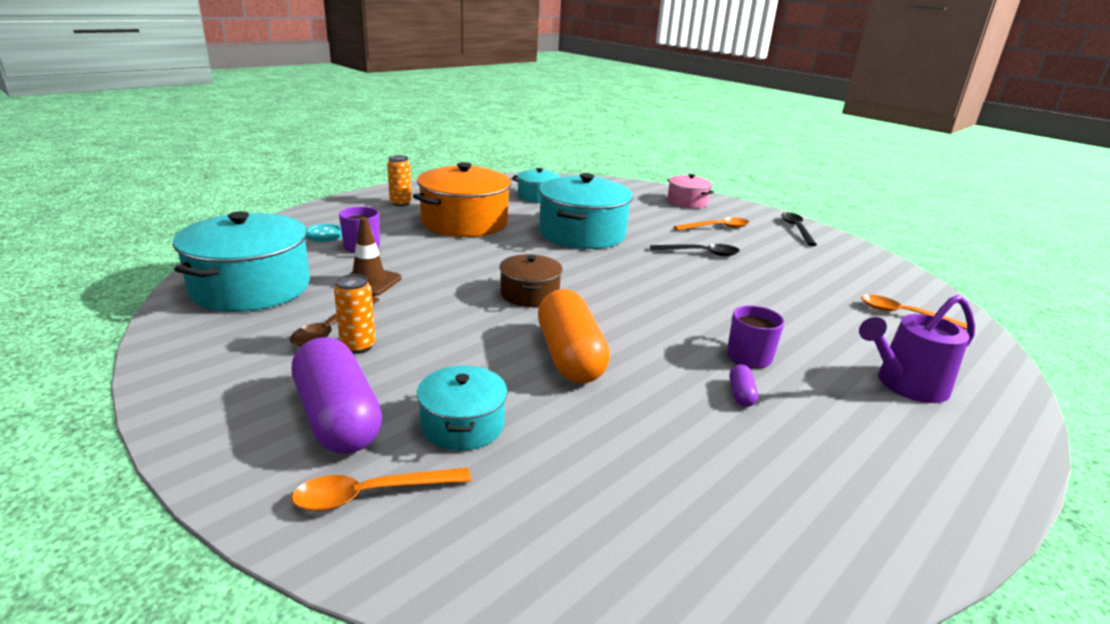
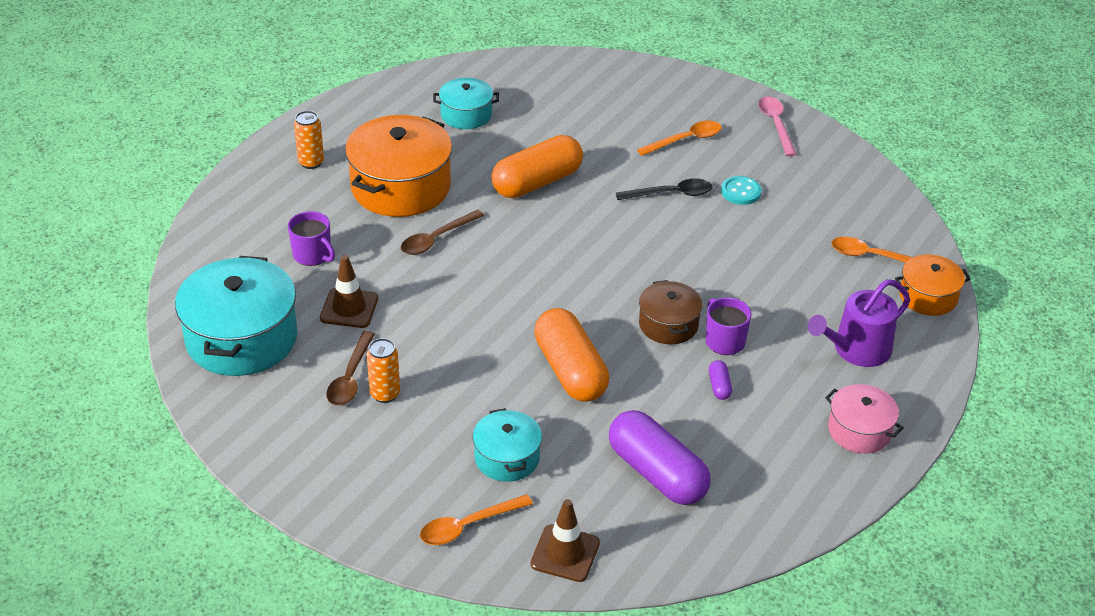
camera: 10 degrees left, 15 degrees up
purple capsule [292,337,382,454] -> purple capsule moved to [609,410,710,505]
turquoise button [306,224,342,242] -> turquoise button moved to [721,176,762,205]
brown pot [499,254,563,307] -> brown pot moved to [639,280,702,344]
turquoise pot [539,173,633,249] -> orange capsule [491,135,583,198]
pink pot [667,174,714,208] -> pink pot moved to [825,384,904,453]
black spoon [781,212,817,246] -> pink spoon [758,97,797,156]
none -> brown spoon [401,210,484,255]
none -> brown traffic cone [531,499,600,582]
none -> orange pot [895,254,971,316]

